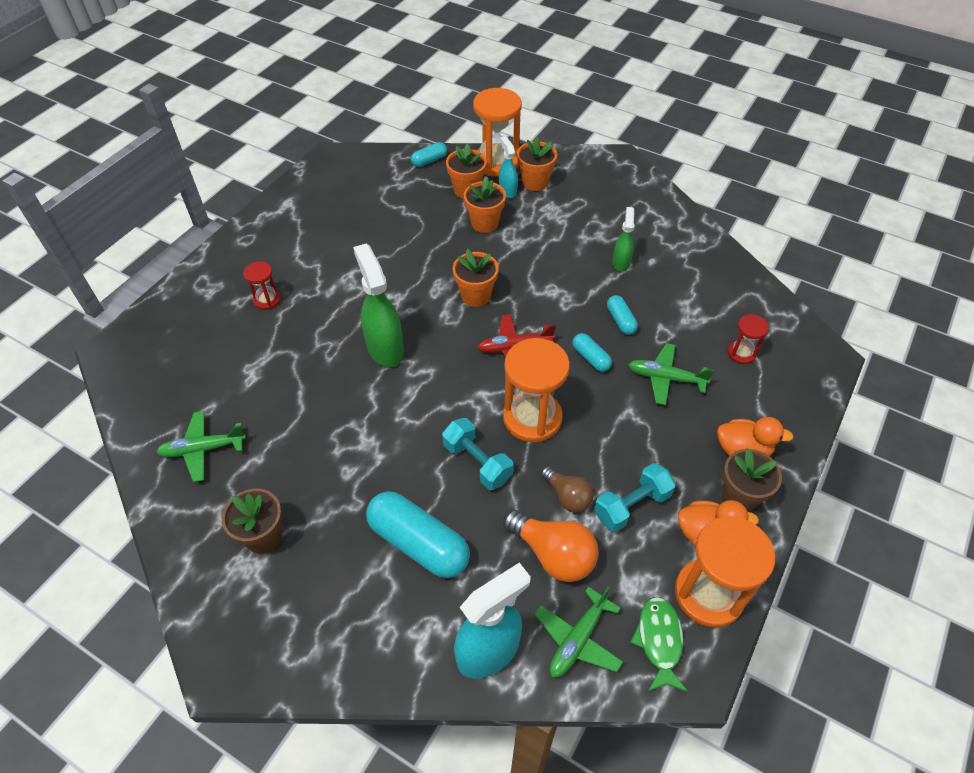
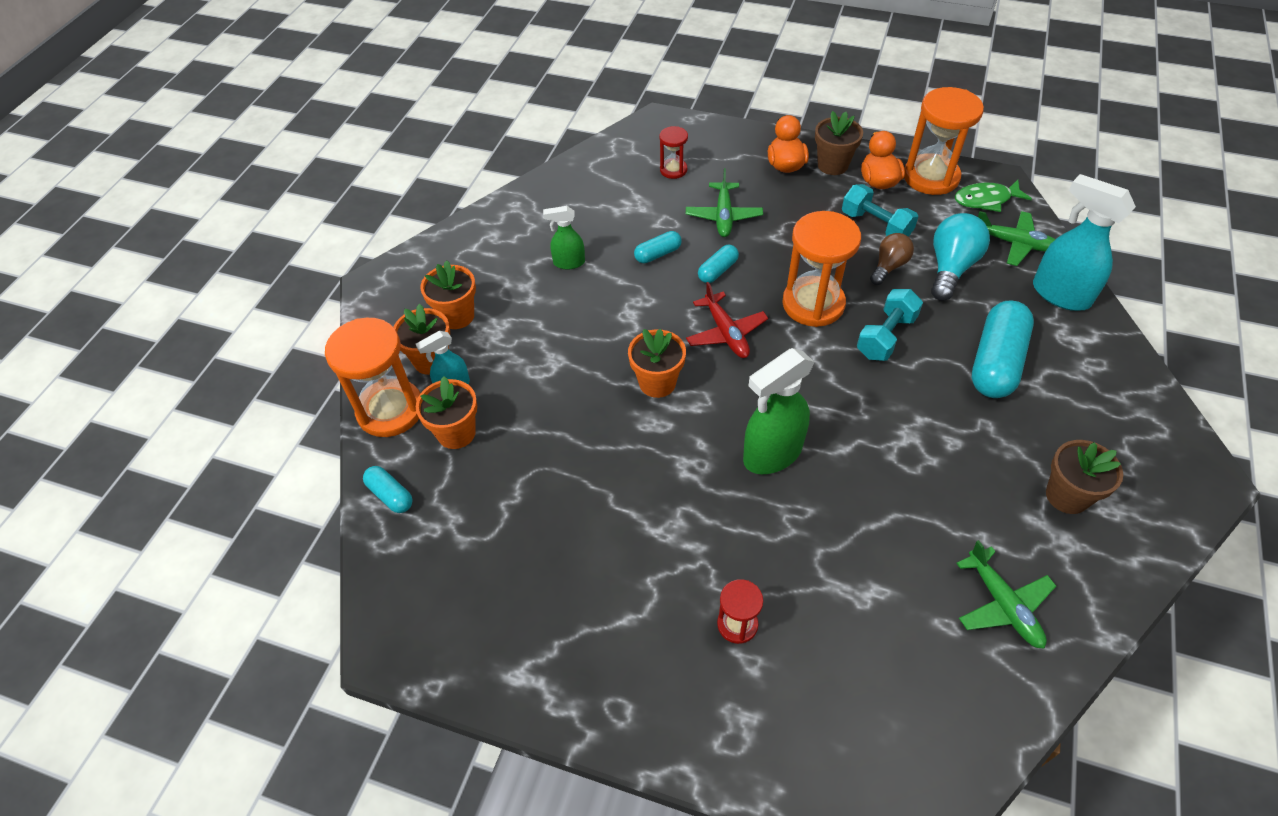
camera: 100 degrees left, 0 degrees up
orange flower pot [464,176,506,233] -> orange flower pot moved to [420,261,476,329]
orange light bulb [503,510,599,582] -> turquoise light bulb [931,213,990,301]

